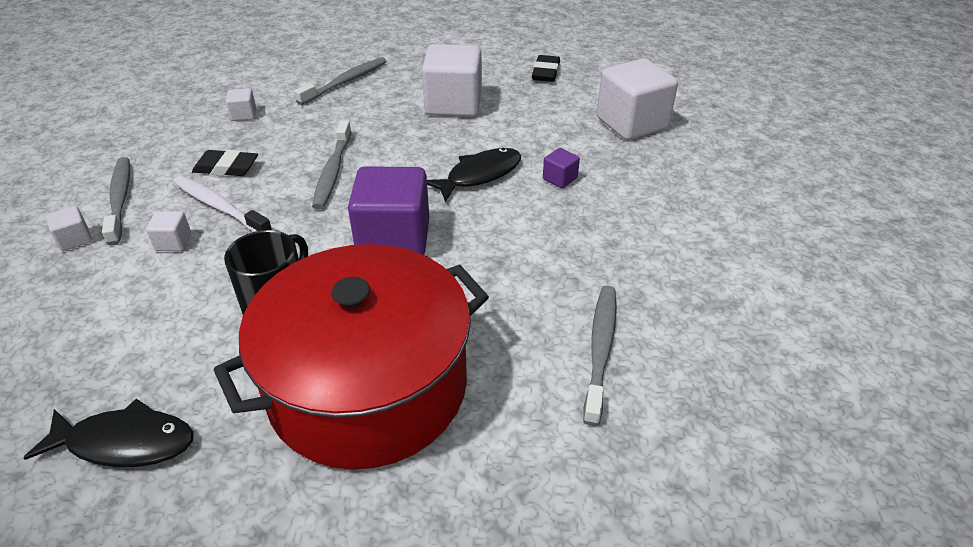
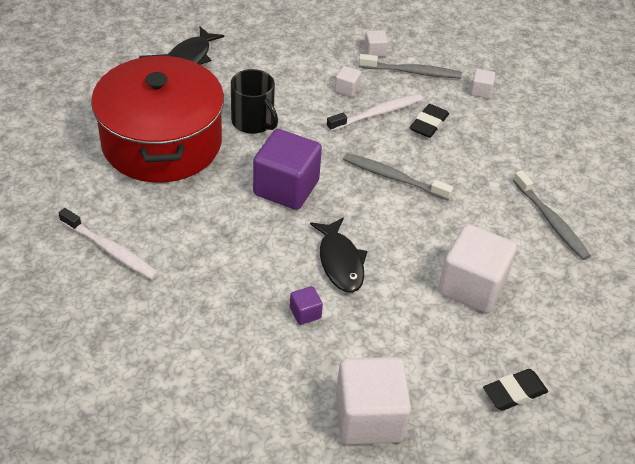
camera: 110 degrees right, 5 degrees up
white cube [226,88,256,121] -> white cube moved to [470,69,495,99]
black eraser [532,55,560,82] -> black eraser turned 60 degrees counterclockwise [483,369,548,411]
grey toothbrush [583,286,616,426] -> white toothbrush [59,208,159,280]

